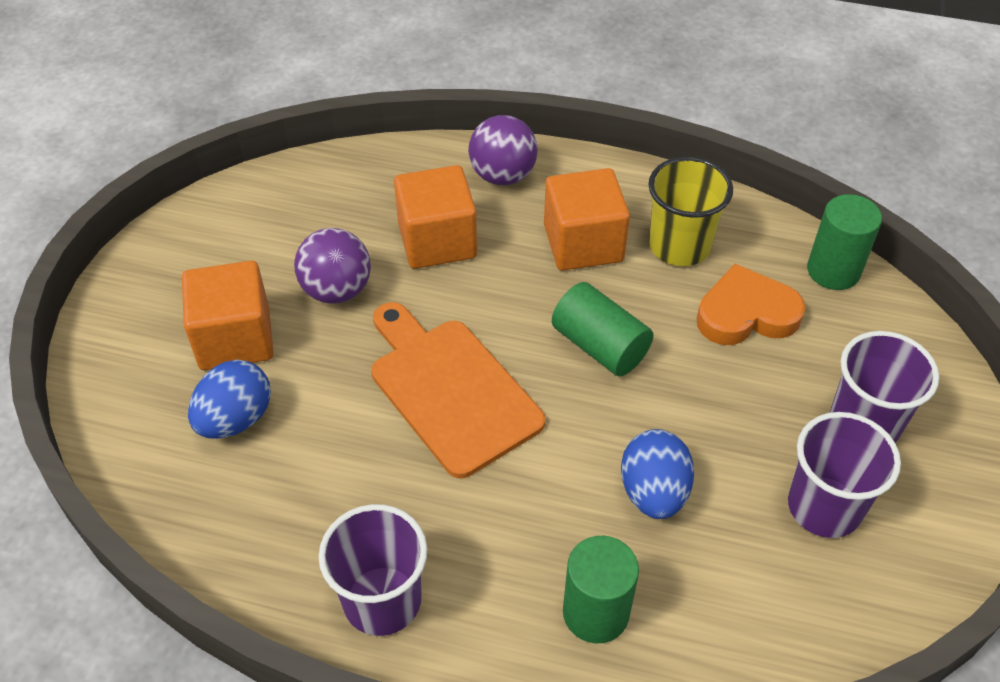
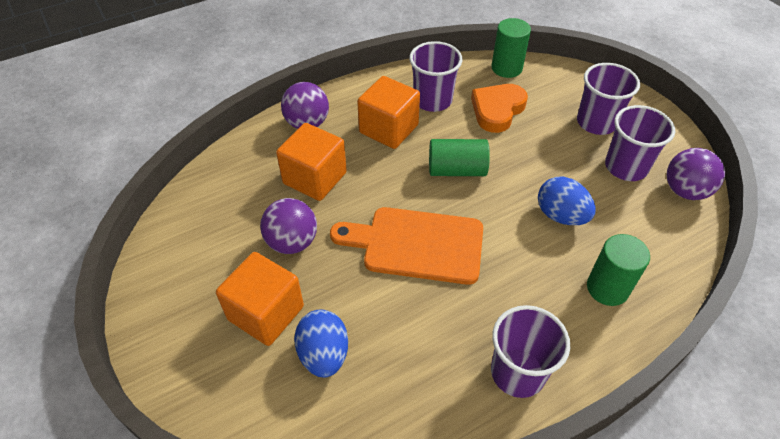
camera: 45 degrees left, 0 degrees up
yellow cup [648,157,733,266] -> purple cup [409,41,462,112]
none -> purple ball [667,148,725,200]

